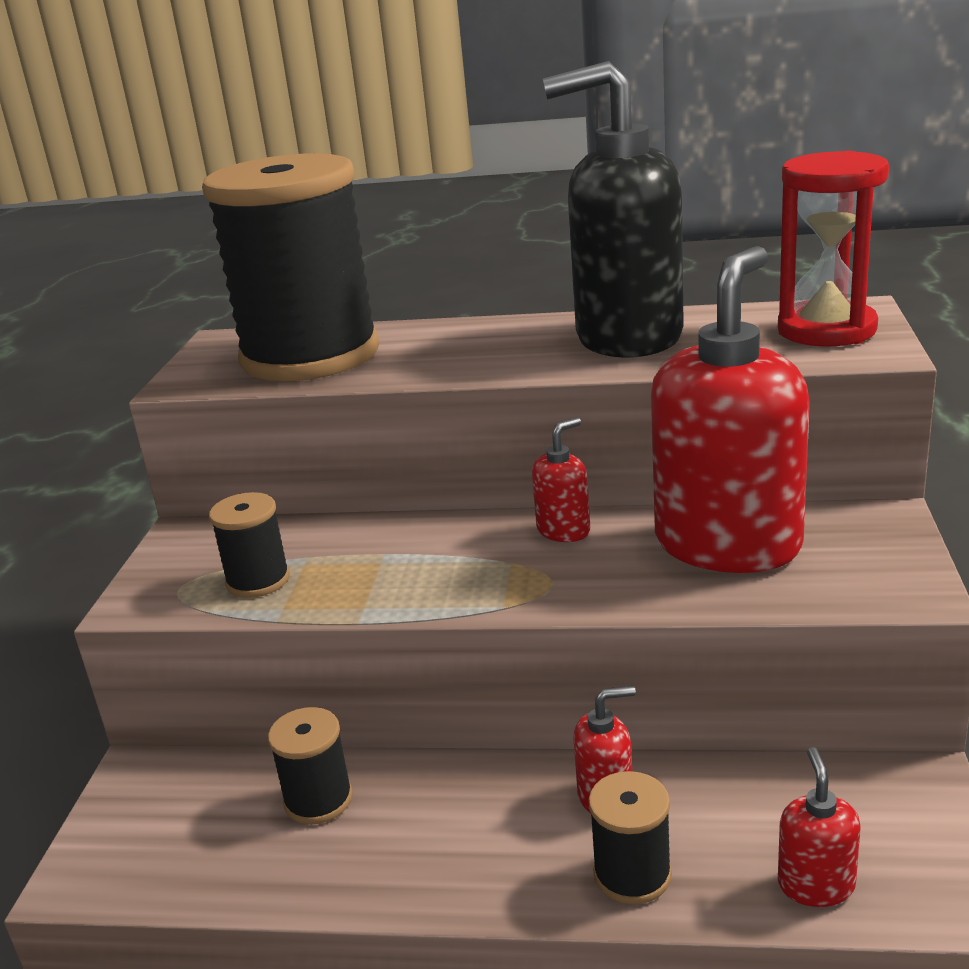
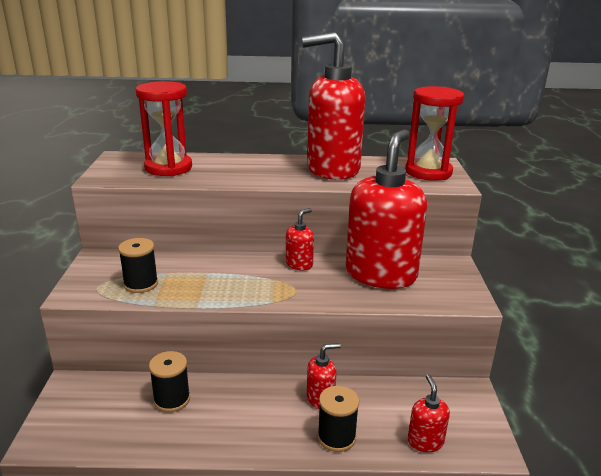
camera: 10 degrees left, 0 degrees up
black spool [202,153,379,381] -> red hourglass [136,81,192,176]
black soap dispenser [543,61,684,358] -> red soap dispenser [302,32,365,180]

